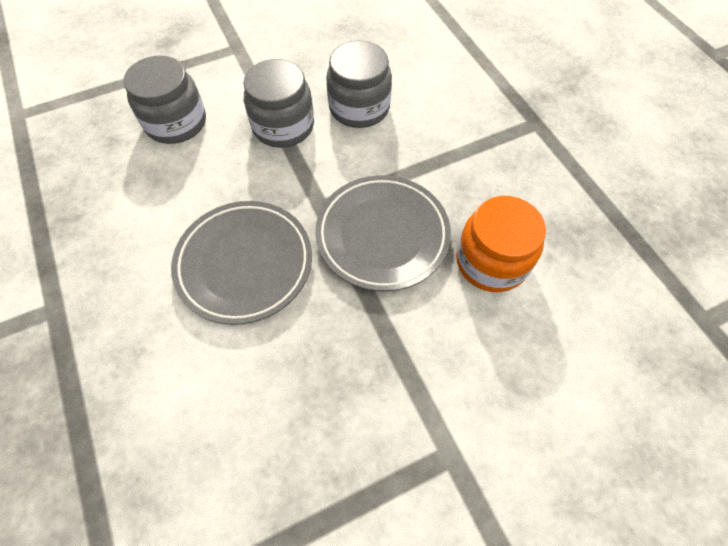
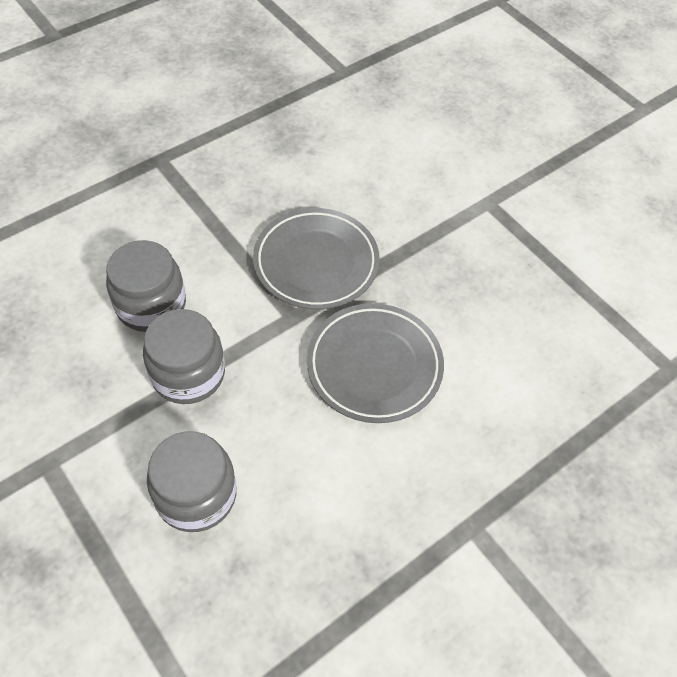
camera: 105 degrees left, 5 degrees down
orange jar [456,196,546,292] -> none

